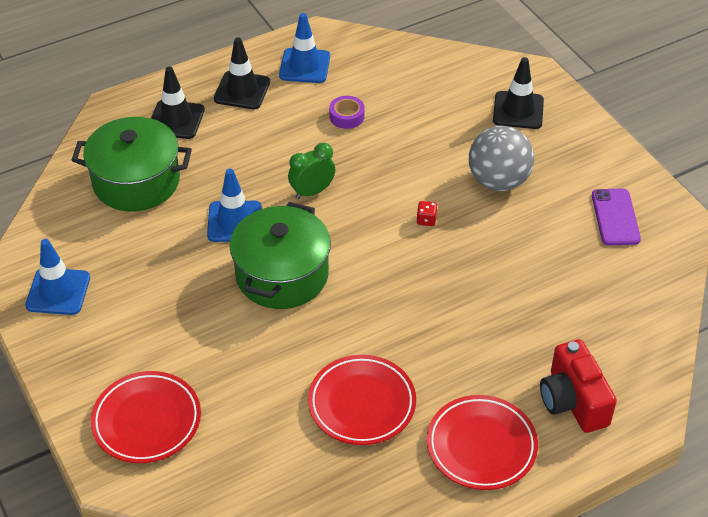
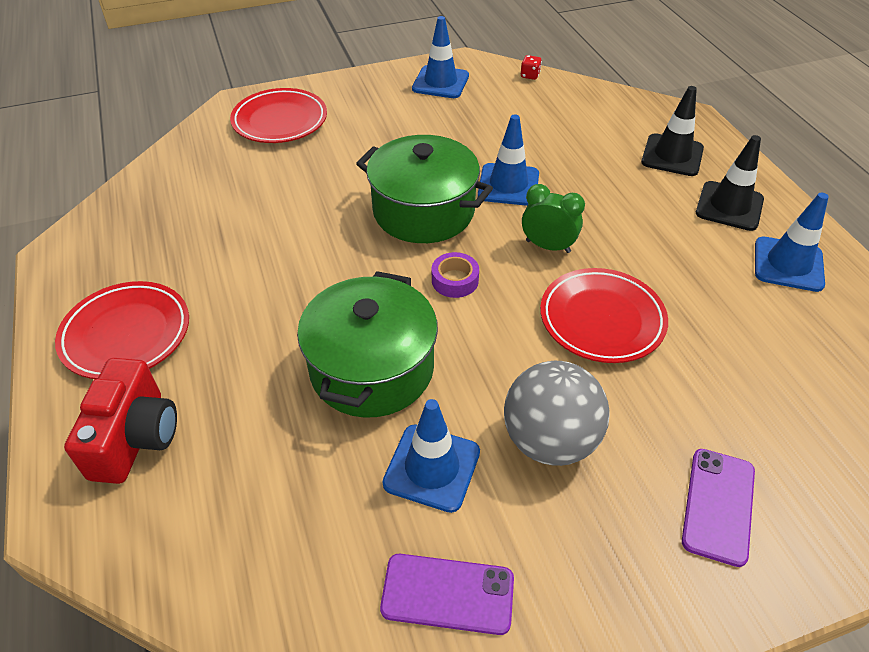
camera: 100 degrees right, 0 degrees up
green pot [72,117,192,211] -> green pot moved to [297,271,438,418]
green clock [288,143,335,199] -> green clock turned 45 degrees counterclockwise [522,184,585,253]
red plate [308,355,416,445] -> red plate moved to [540,268,668,363]
purple tape [329,96,365,129] -> purple tape moved to [432,252,479,298]
red dice [416,201,438,226] -> red dice moved to [521,55,542,80]
black traffic cone [493,57,544,129] -> purple phone [682,449,755,567]
red camera [540,339,617,433] -> red camera turned 105 degrees clockwise [64,358,177,484]
none -> blue traffic cone [383,399,480,513]

